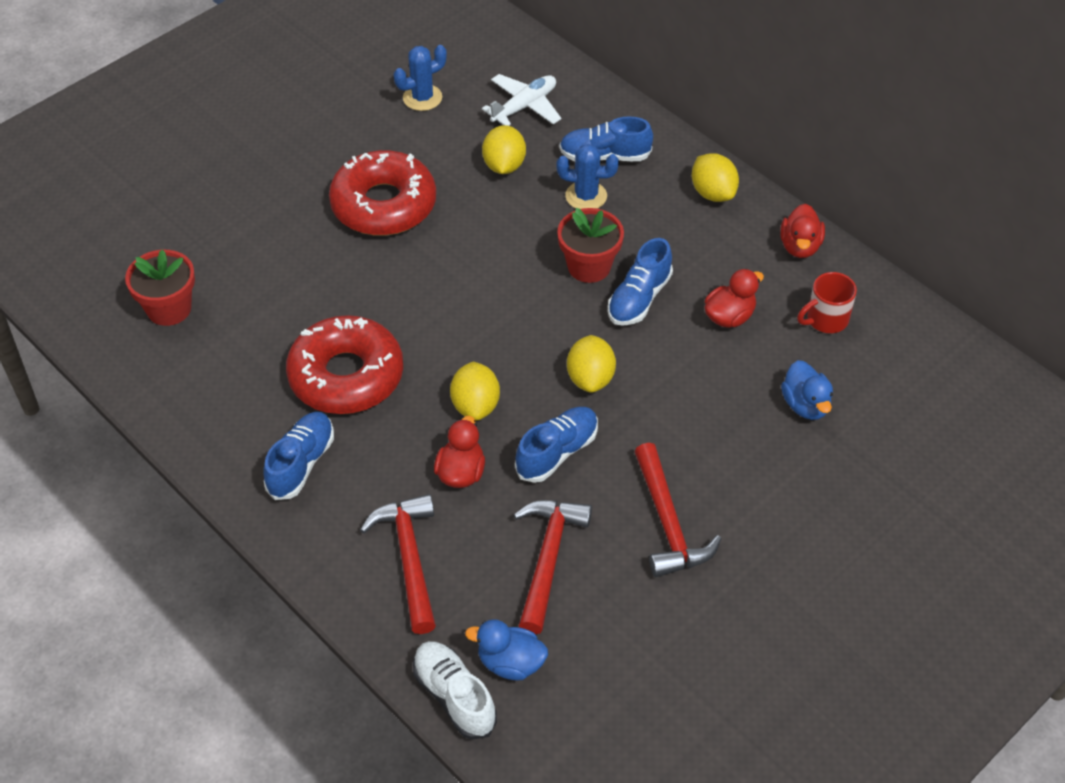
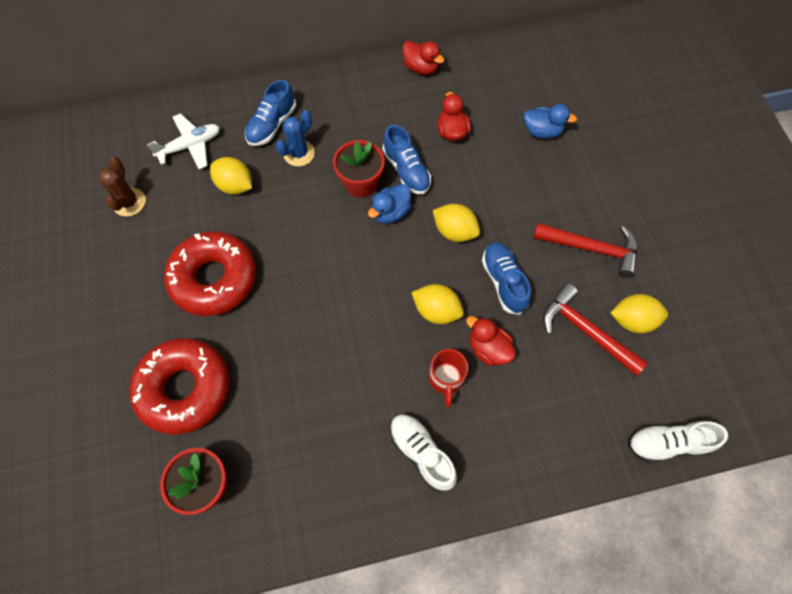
camera: 60 degrees left, 15 degrees up
blue shoe [263,412,334,500] -> white shoe [390,414,457,492]
red donut [286,315,403,414] -> red donut moved to [129,338,230,435]
red hammer [360,494,436,634] -> none
blue cactus [394,45,447,111] -> brown cactus [99,157,146,216]
blue duck [465,619,548,680] -> blue duck moved to [368,184,411,224]
white plane [482,74,561,126] -> white plane turned 75 degrees clockwise [147,113,220,169]
yellow lemon [692,153,739,202] -> yellow lemon moved to [611,294,668,333]
red mug [797,272,857,333] -> red mug moved to [429,349,468,407]

